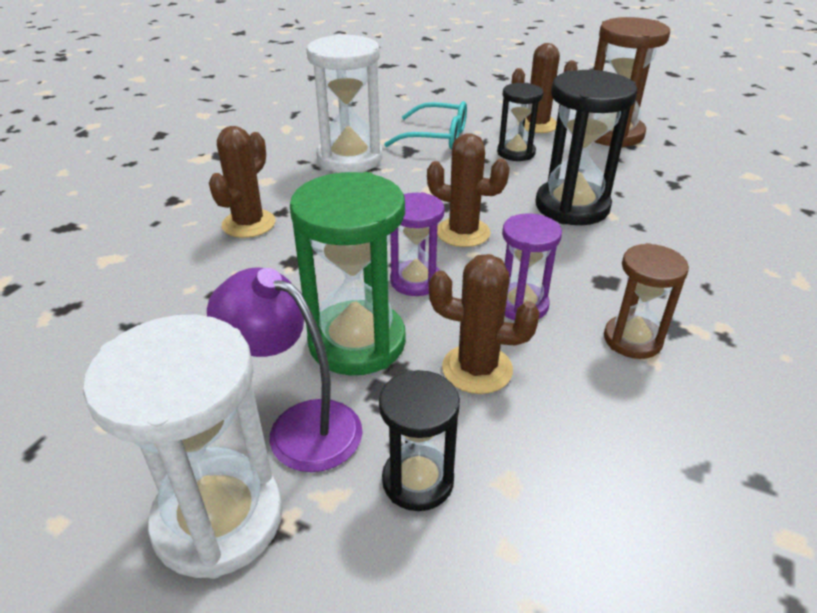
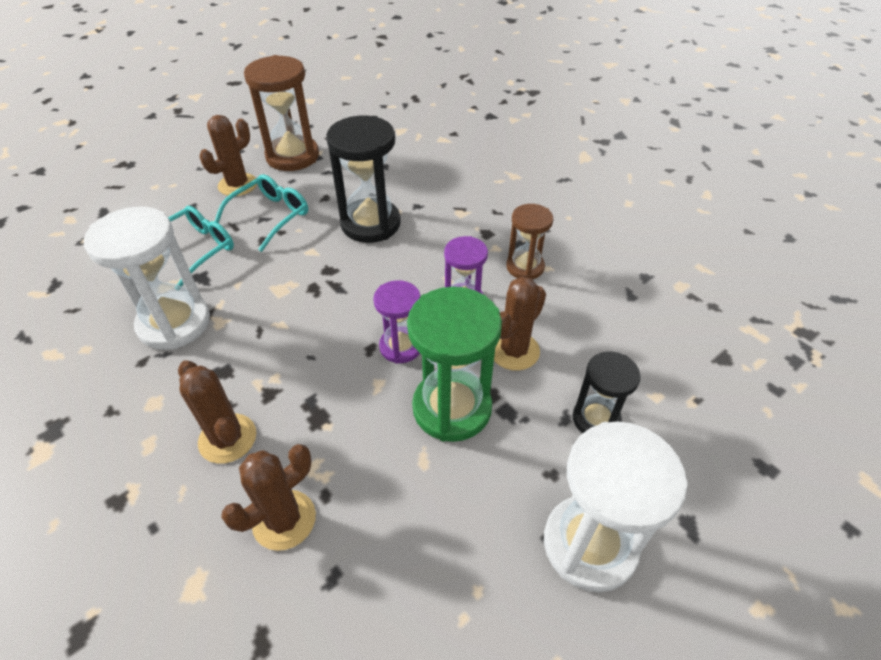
camera: 65 degrees left, 10 degrees up
purple lamp [207,267,363,472] -> none
brown cactus [427,133,510,247] -> brown cactus moved to [221,444,316,551]
black hourglass [497,83,544,161] -> turquoise glasses [214,174,308,252]

